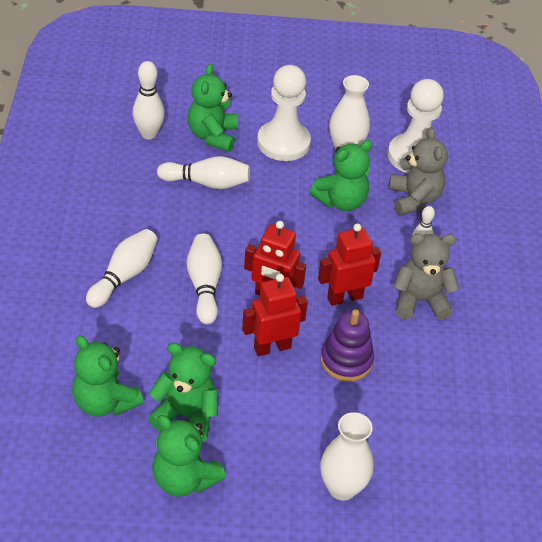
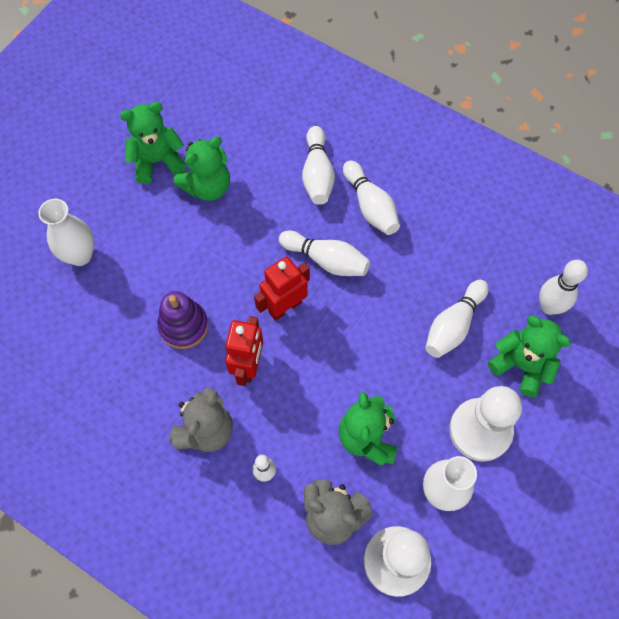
camera: 125 degrees right, 20 degrees up
green teddy bear [72,335,144,417] -> none
red robot [242,274,308,356] -> none
none -> white bowling pin [302,126,335,205]

